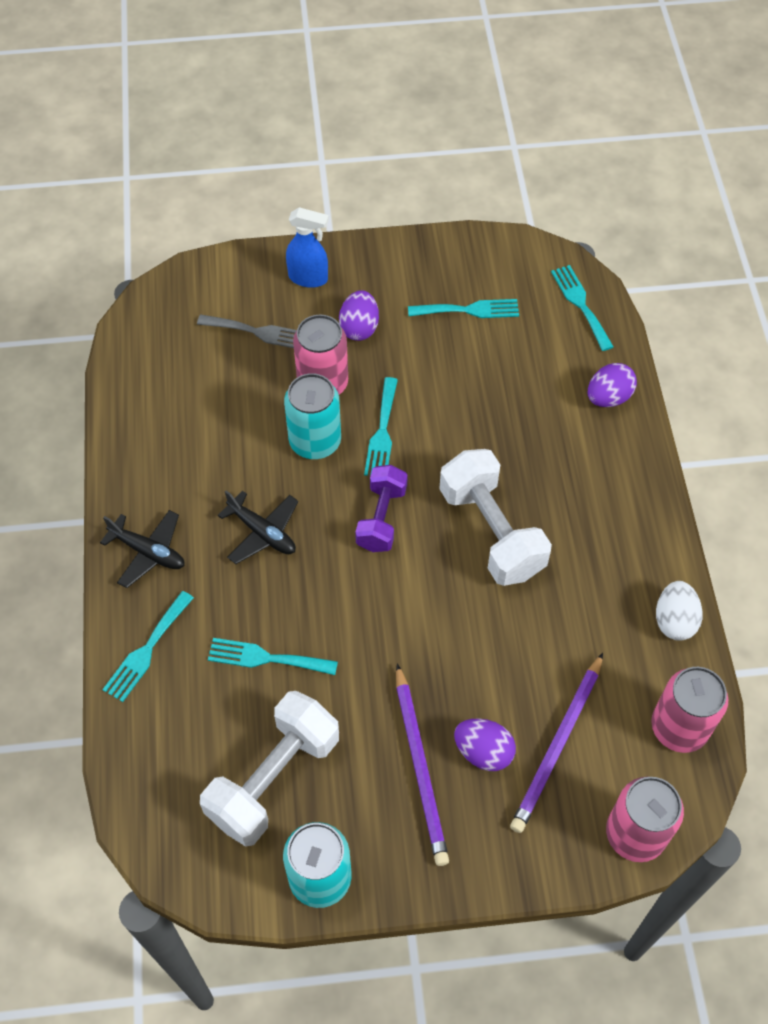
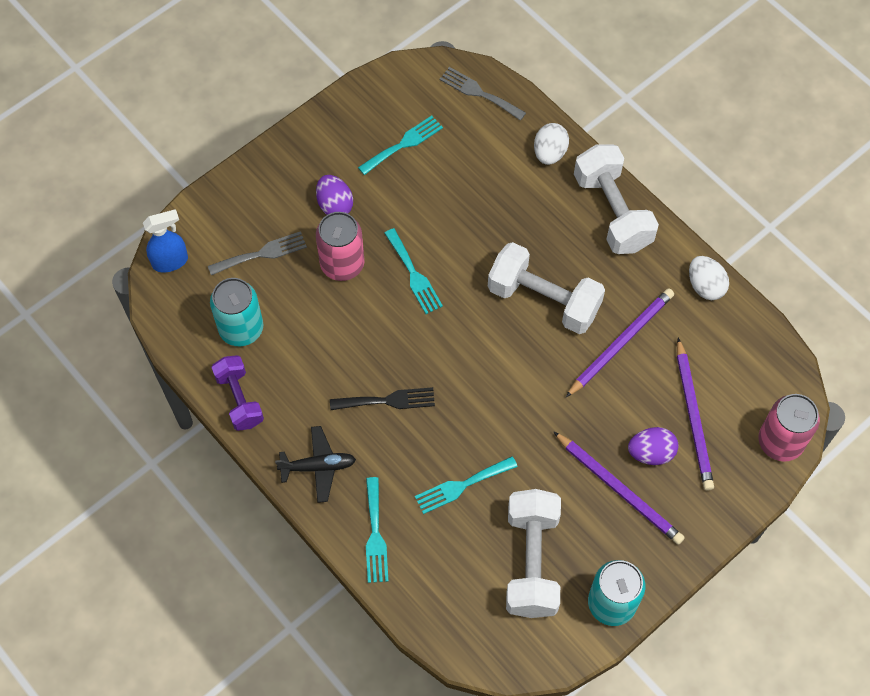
camera: 35 degrees left, 5 degrees up
black plane [218,490,298,564] -> black fork [330,387,435,410]
turquoise can [284,373,341,459] -> turquoise can moved to [210,278,263,346]
blue spray bottle [286,207,329,288] -> blue spray bottle moved to [143,209,188,272]
purple dumbbell [355,465,408,552] -> purple dumbbell moved to [211,355,264,431]
turquoise fork [551,265,614,351] -> grey fork [440,67,526,121]
purple egg [588,363,637,407] -> white egg [534,123,569,165]
pink can [651,667,728,753] -> none
none -> purple pencil [566,288,674,397]
none -> white dumbbell [574,144,659,254]

